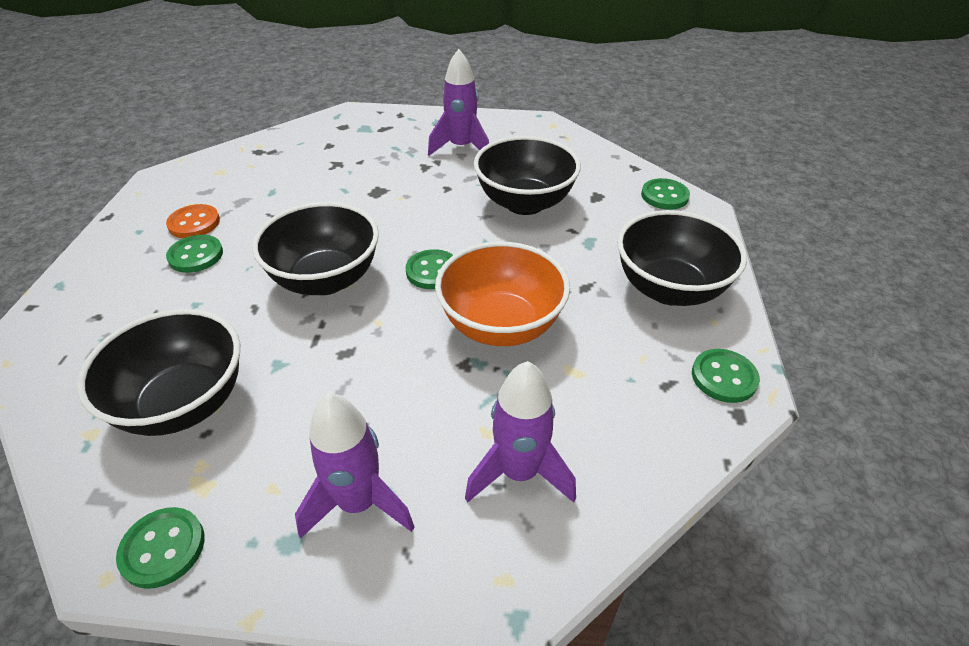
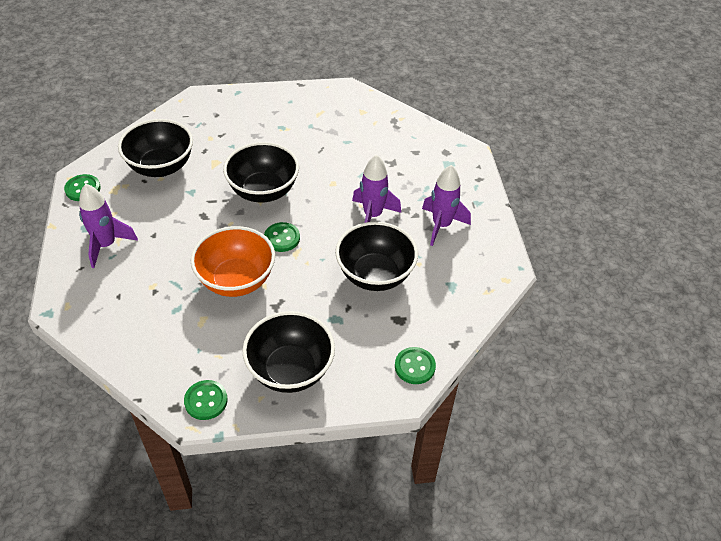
camera: 75 degrees right, 5 degrees up
orange button [166,204,220,238] -> none
green button [166,235,223,273] -> none
purple rocket [465,361,576,503] -> purple rocket moved to [352,155,401,223]

